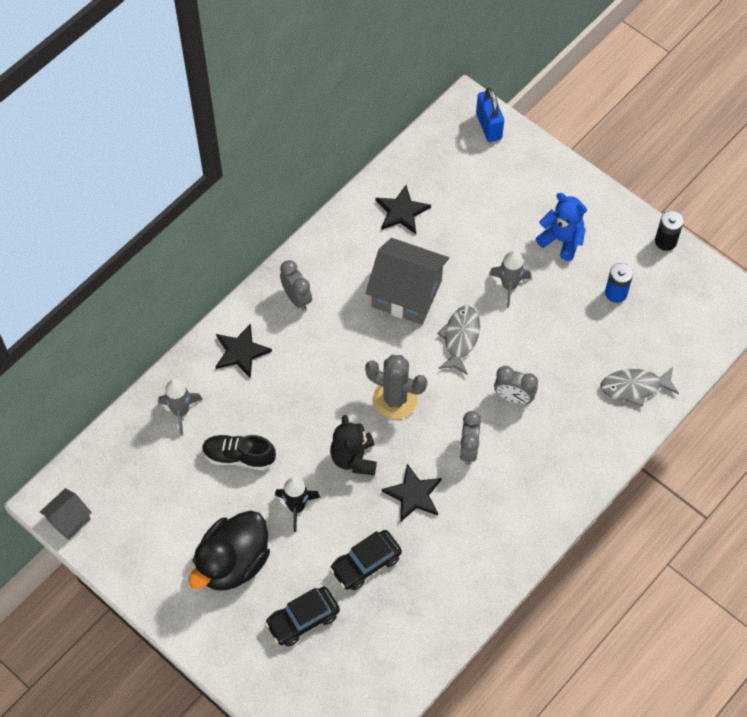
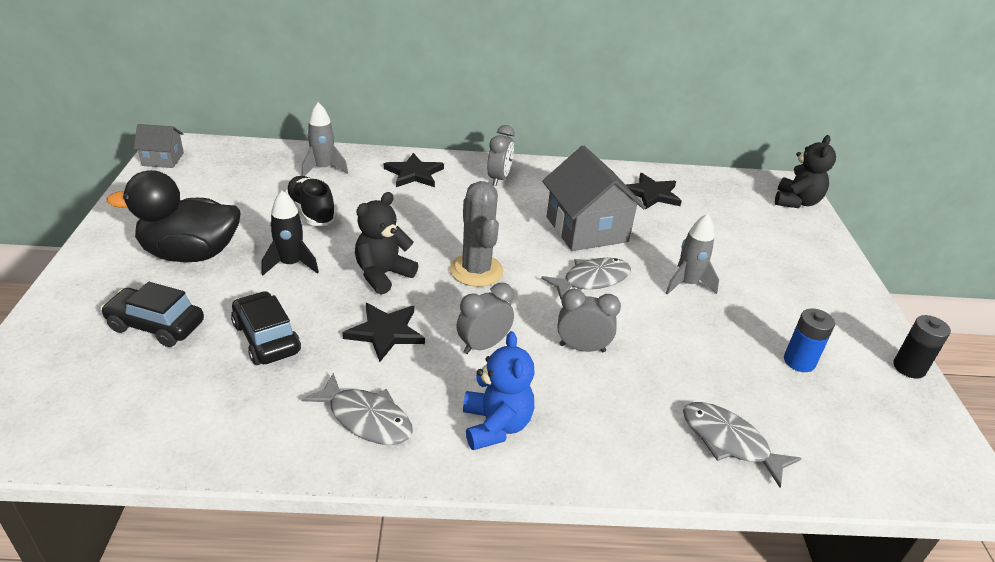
camera: 45 degrees right, 25 degrees down
black car [330,530,402,590] -> black car turned 45 degrees clockwise [231,291,301,365]
blue padlock [476,88,504,142] -> black teddy bear [775,135,836,208]
grey clock [494,366,538,404] -> grey clock turned 120 degrees clockwise [558,289,621,352]
blue teddy bear [536,193,587,261] -> blue teddy bear moved to [463,331,534,450]
none -> grey fish [301,373,413,445]

